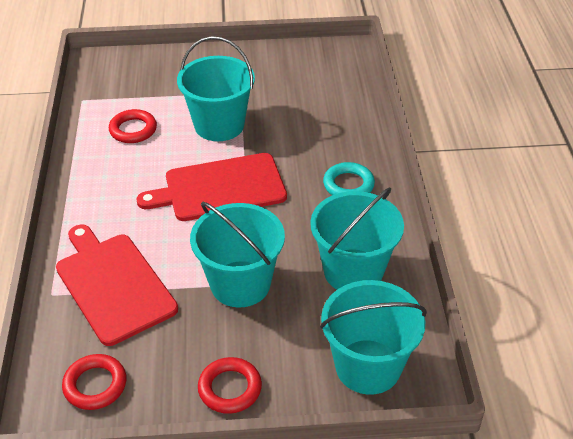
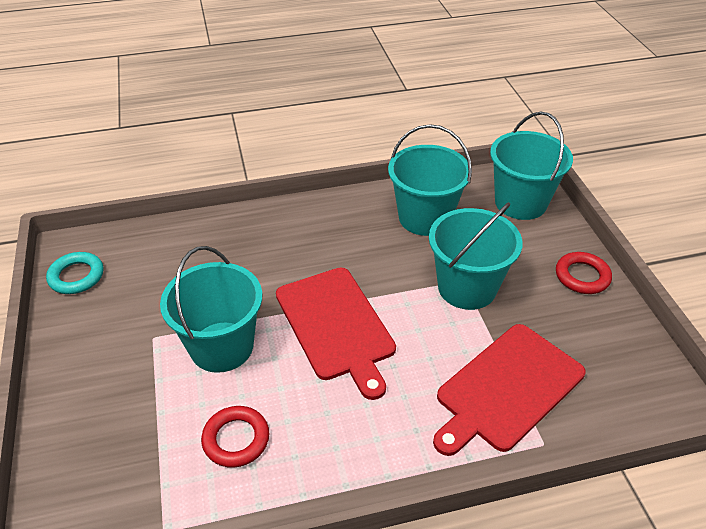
camera: 100 degrees left, 0 degrees up
red ring [62,354,126,410] -> none
turquoise ring [323,162,375,195] -> turquoise ring moved to [46,252,104,294]

